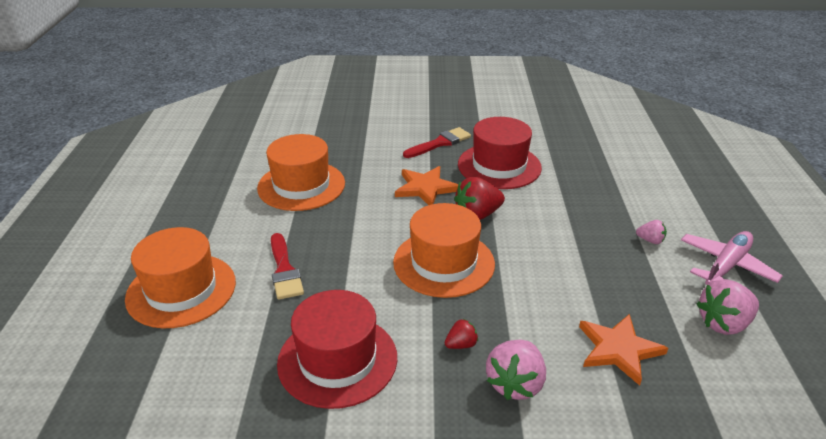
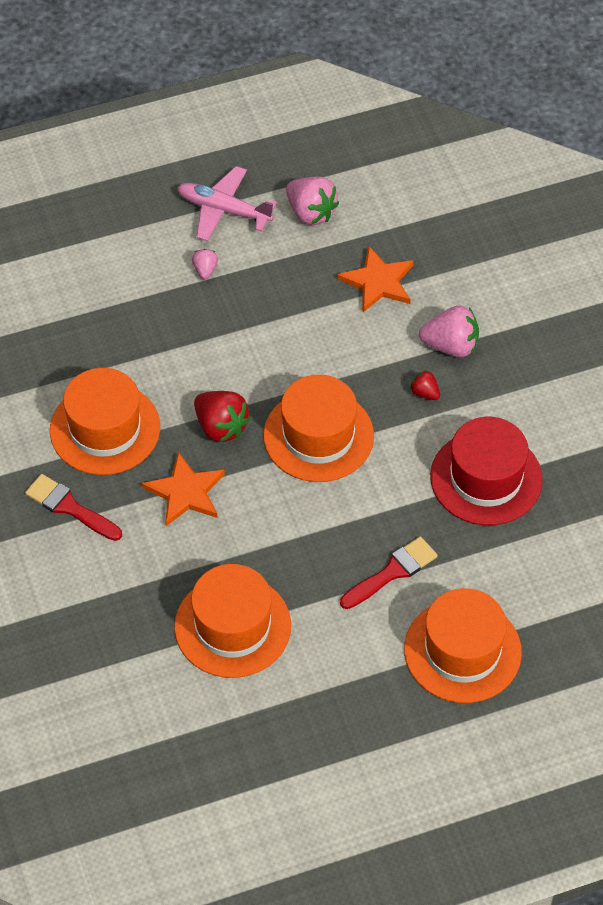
camera: 110 degrees left, 20 degrees up
red hat [458,117,542,189] -> orange hat [50,368,160,475]

